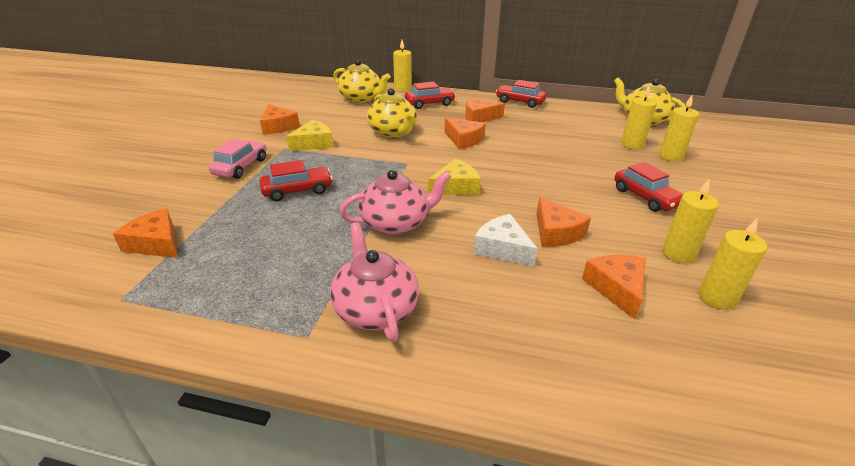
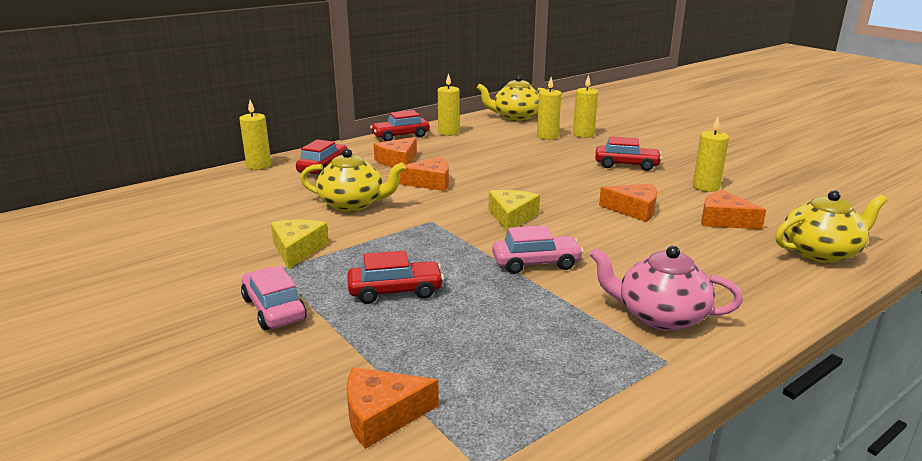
camera: 50 degrees left, 10 degrees down
orange cheese [260,104,300,134] -> none
red car [260,160,333,201] -> red car turned 60 degrees clockwise [347,251,444,304]
yellow teapot [333,59,391,103] -> yellow teapot moved to [775,190,887,263]
pink teapot [339,170,451,235] -> pink car [492,225,584,274]
white cheese [473,214,538,266] -> none
yellow candle [699,218,767,310] -> yellow candle moved to [438,73,460,136]

